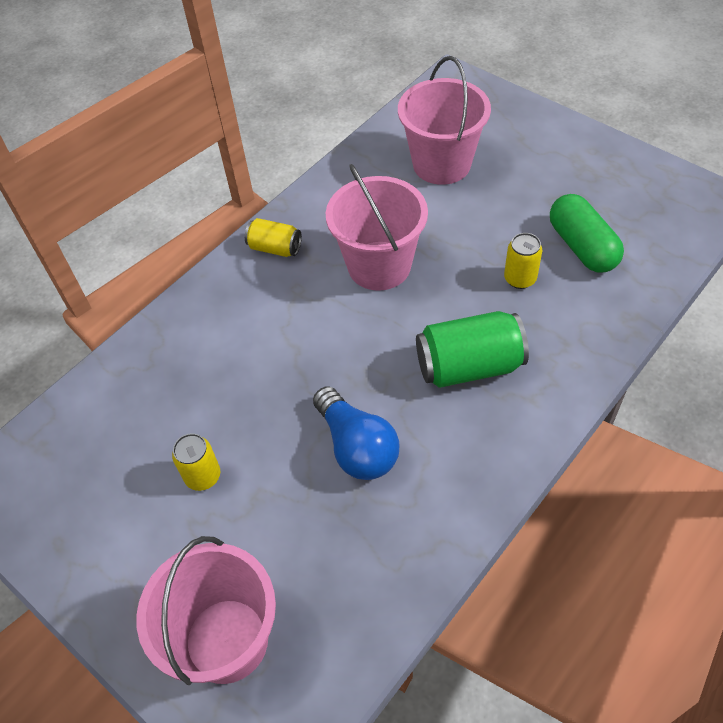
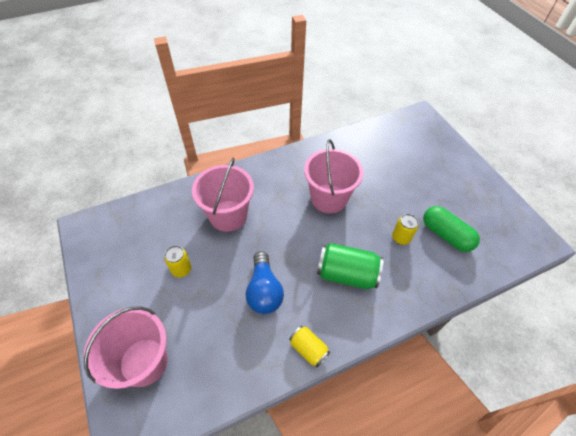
camera: 20 degrees right, 0 degrees up
yellow can [245,218,302,257] -> yellow can moved to [289,326,330,367]
pink bucket [398,56,491,185] -> pink bucket moved to [192,158,254,232]
green capsule [550,194,624,273] -> green capsule turned 45 degrees counterclockwise [423,206,480,252]

